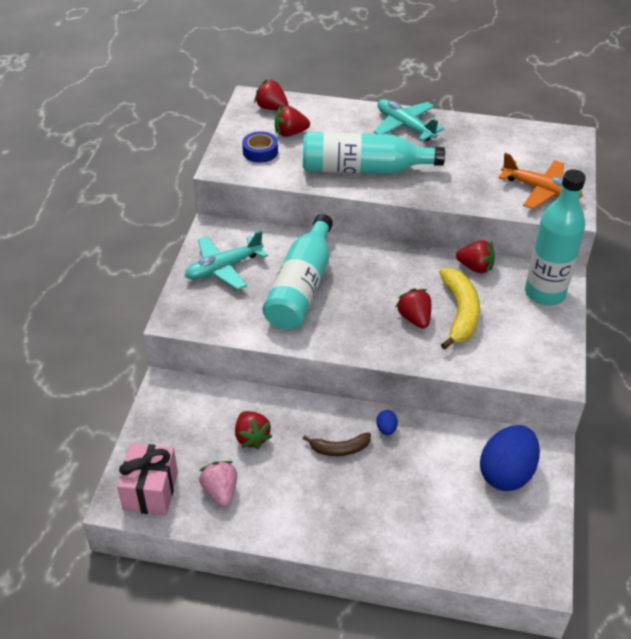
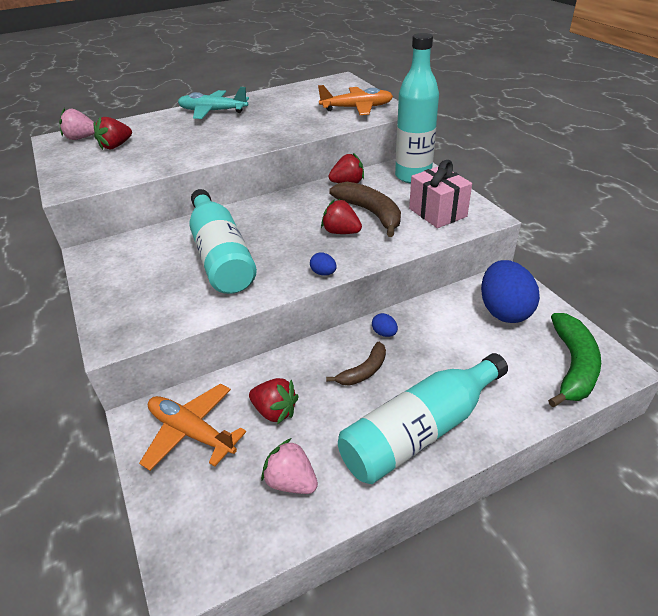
camera: 35 degrees left, 5 degrees down
pink gift [117,443,178,515] -> pink gift moved to [409,160,472,228]
turquoise plane [185,230,268,290] -> none
blue tape [242,131,278,163] -> none
red strawberry [254,80,288,110] -> pink strawberry [59,108,95,140]
turquoise bottle [303,132,445,174] -> turquoise bottle moved to [338,353,508,484]
yellow banana [439,268,480,350] -> brown banana [329,182,401,237]
none -> orange plane [139,383,246,471]
none -> blue egg [310,252,337,276]
none -> green banana [548,313,601,407]

